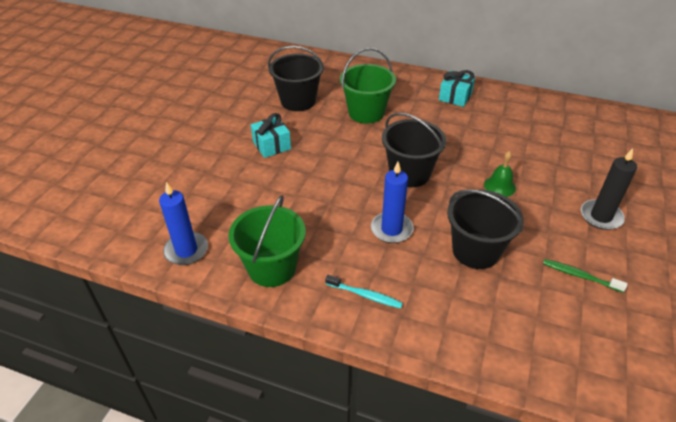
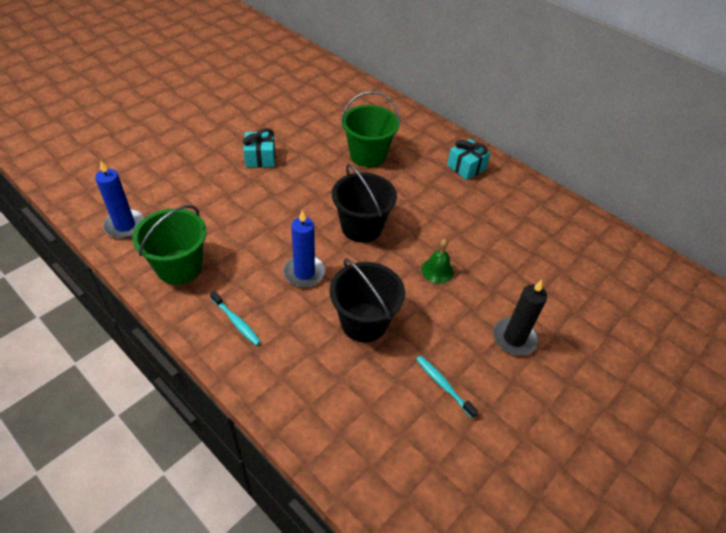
camera: 20 degrees right, 5 degrees up
black bucket [268,46,325,111] -> none
green toothbrush [543,259,628,293] -> turquoise toothbrush [416,356,479,419]

